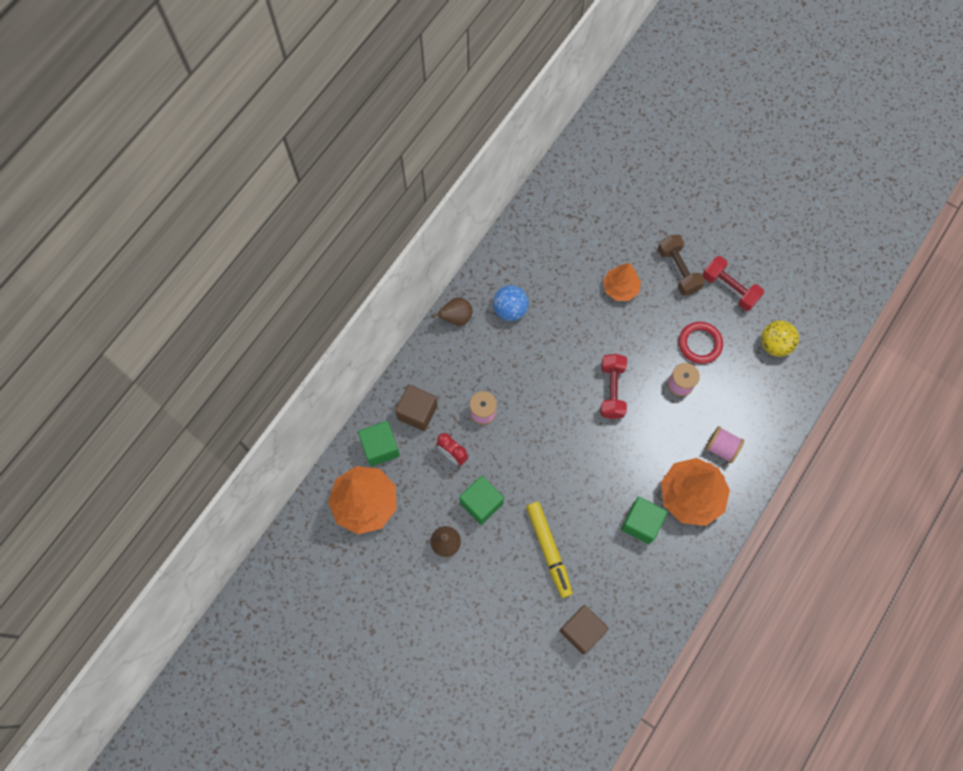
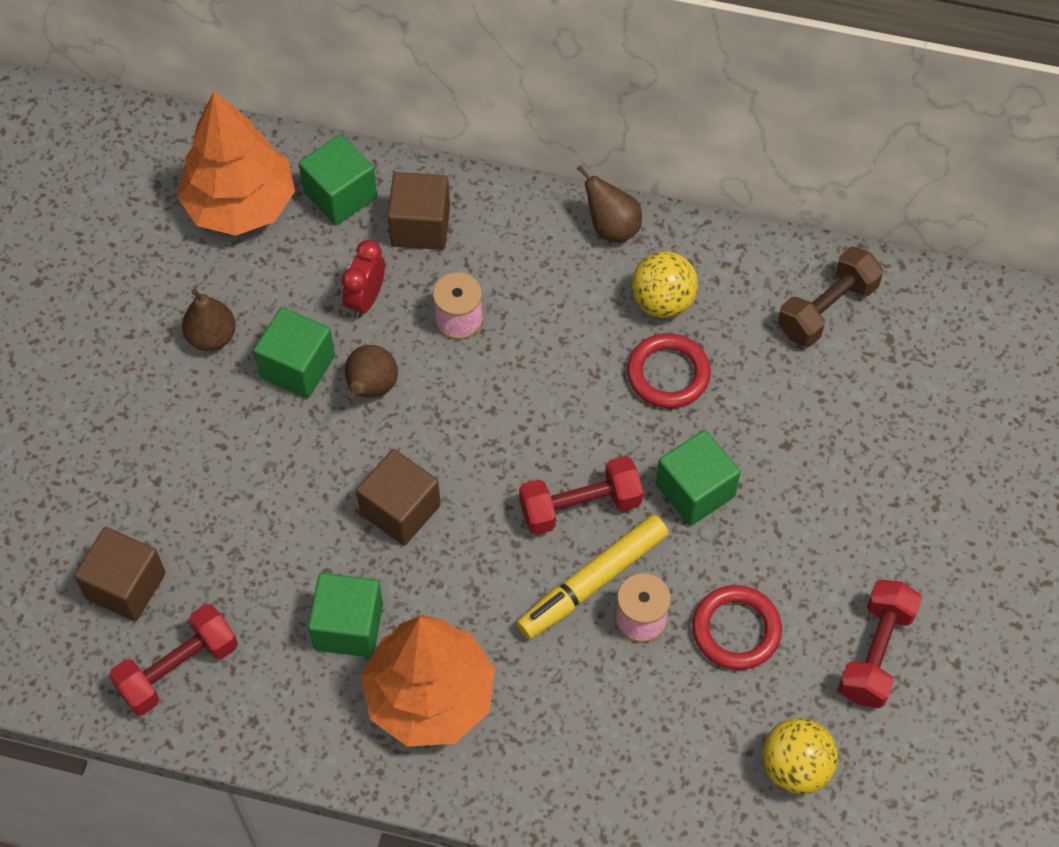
camera: 70 degrees right, 10 degrees down
blue ball [493,285,529,321] -> yellow ball [632,251,698,318]
yellow marker [526,502,573,598] -> yellow marker moved to [517,515,668,640]
orange tree [603,263,641,301] -> none
brown dumbbell [658,234,705,296] -> brown dumbbell moved to [778,247,883,347]
pink spool [705,426,744,463] -> none
none -> red dumbbell [109,604,238,715]
none -> brown pear [345,345,398,402]
none -> brown cube [356,449,441,546]
none -> red ring [627,333,711,408]
none -> green cube [656,430,741,526]

